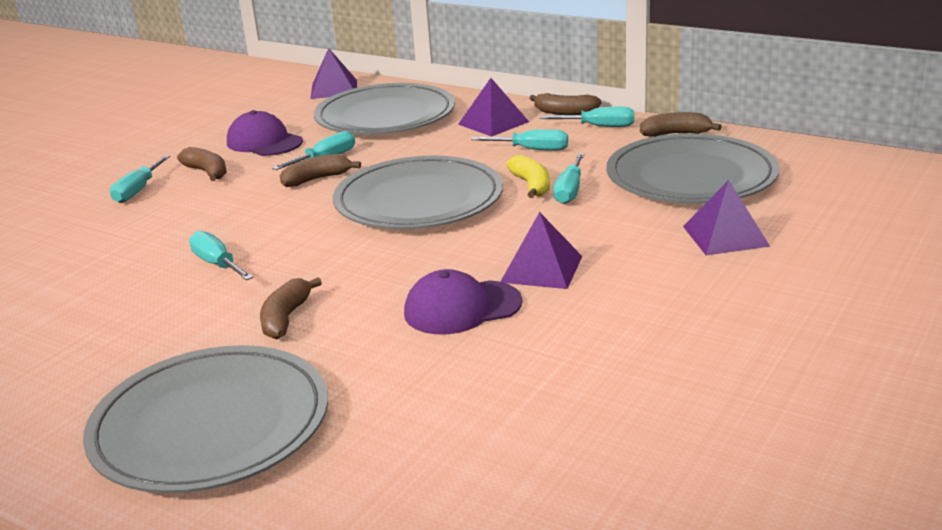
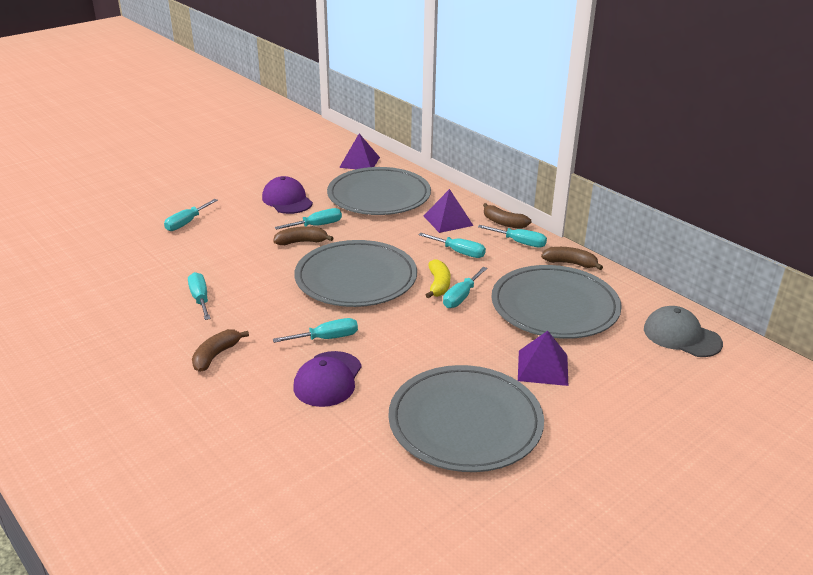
camera: 15 degrees right, 5 degrees up
grey plate [83,345,328,493] -> grey plate moved to [388,365,544,472]
brown banana [177,147,227,181] -> none
purple cap [404,269,522,334] -> purple cap turned 75 degrees counterclockwise [293,351,362,407]
purple pyramid [500,212,582,289] -> none
none -> turquoise screwdriver [273,318,358,343]
none -> grey cap [644,306,723,357]

